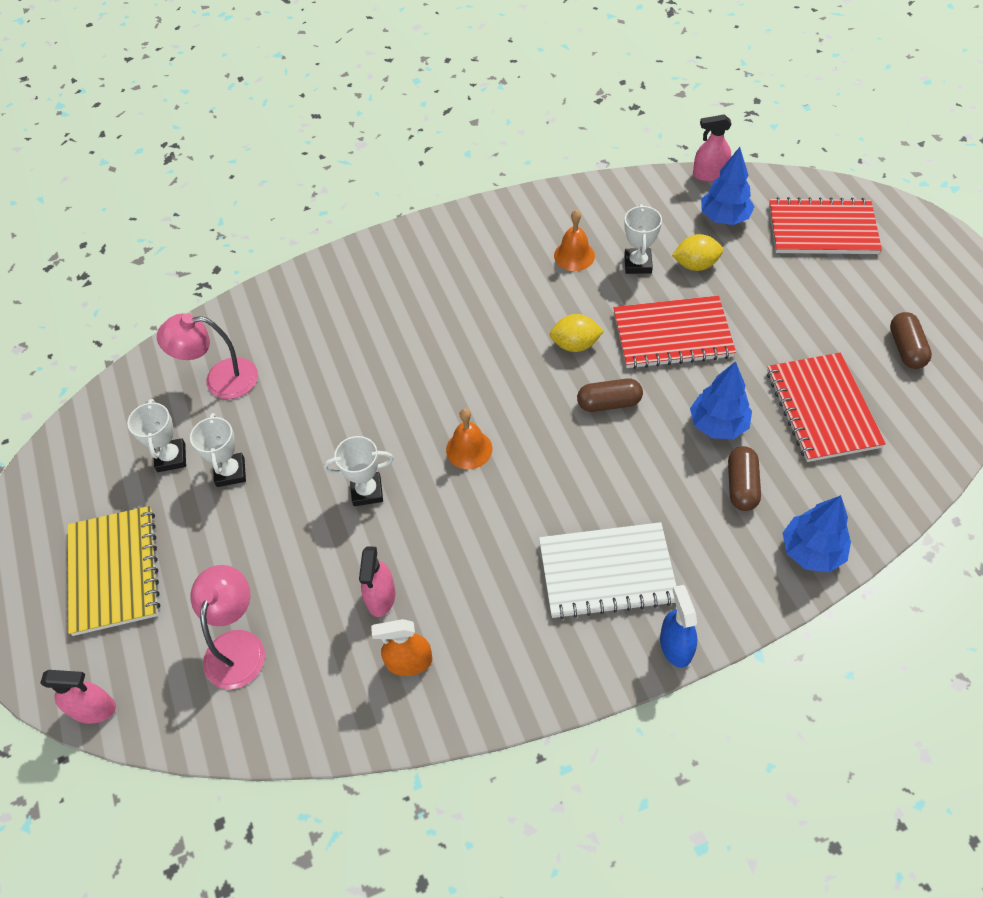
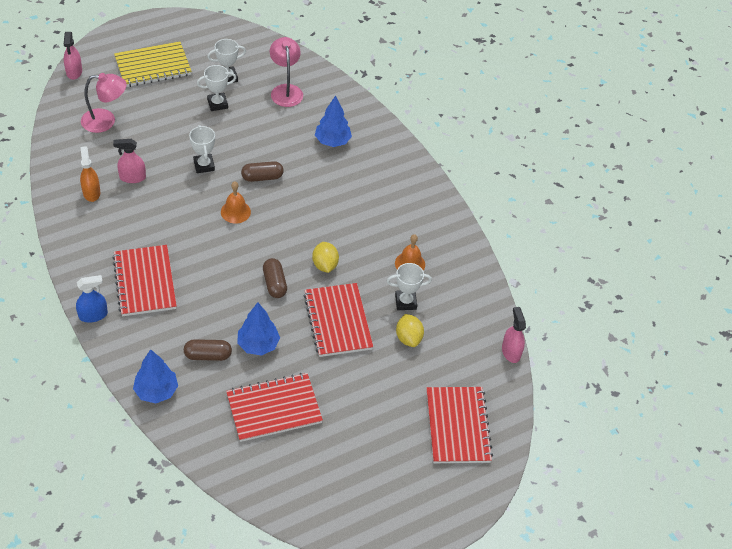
camera: 75 degrees right, 5 degrees down
white notebook [539,522,676,619] -> red notebook [112,245,177,316]
blue tree [701,147,755,225] -> blue tree moved to [315,95,352,147]
brown capsule [890,312,932,369] -> brown capsule moved to [241,161,283,182]

